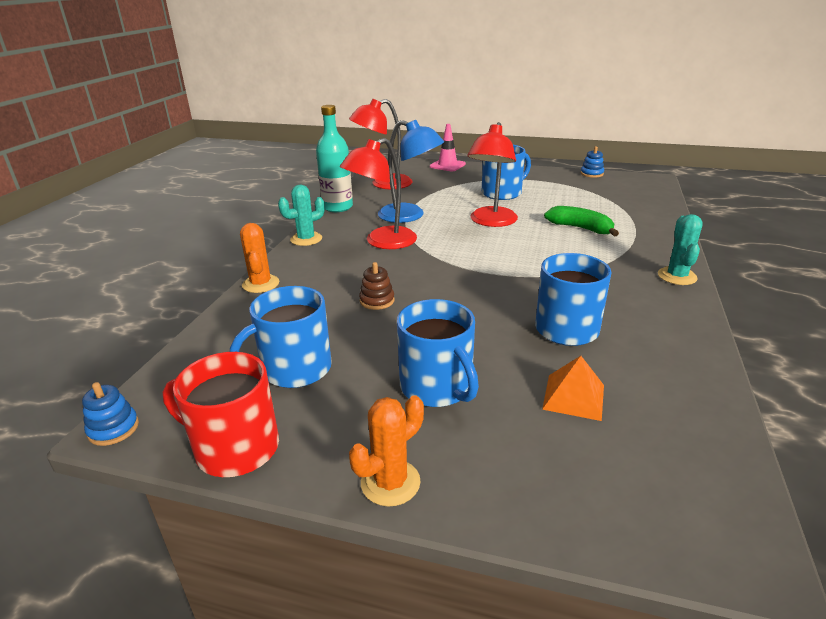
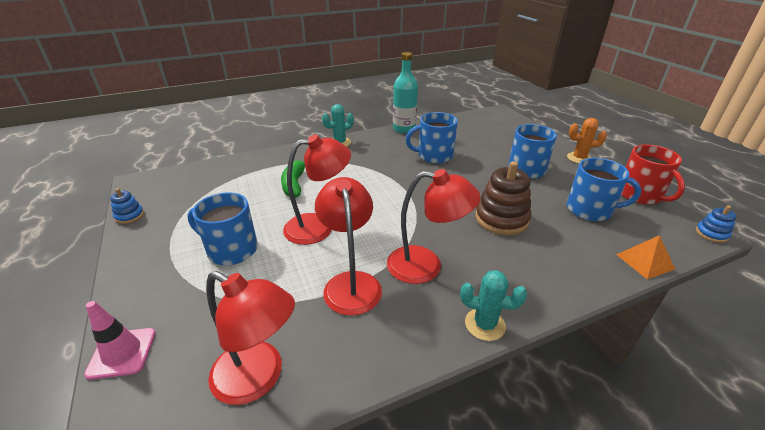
camera: 130 degrees left, 5 degrees up
orange cactus [240,223,279,293] -> none
turquoise bottle [316,105,353,212] -> turquoise bottle moved to [393,52,418,133]
brown stacking toy [359,262,395,310] -> brown stacking toy [475,161,531,235], size x1.97
blue lamp [378,120,444,223] -> red lamp [315,177,382,316]
orange pyramid [542,356,604,421] -> orange pyramid moved to [616,235,676,279]

